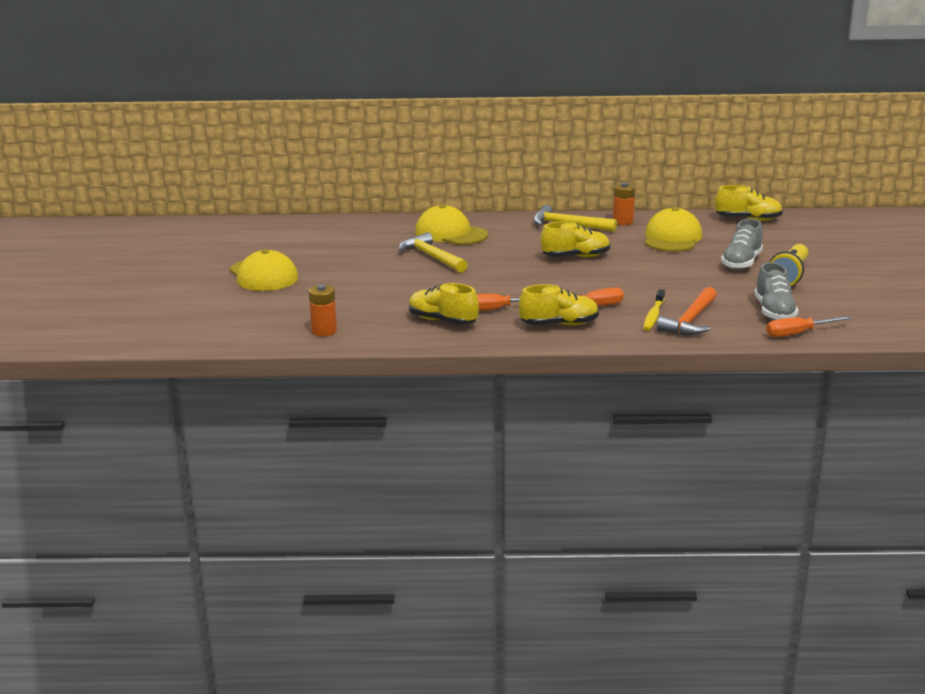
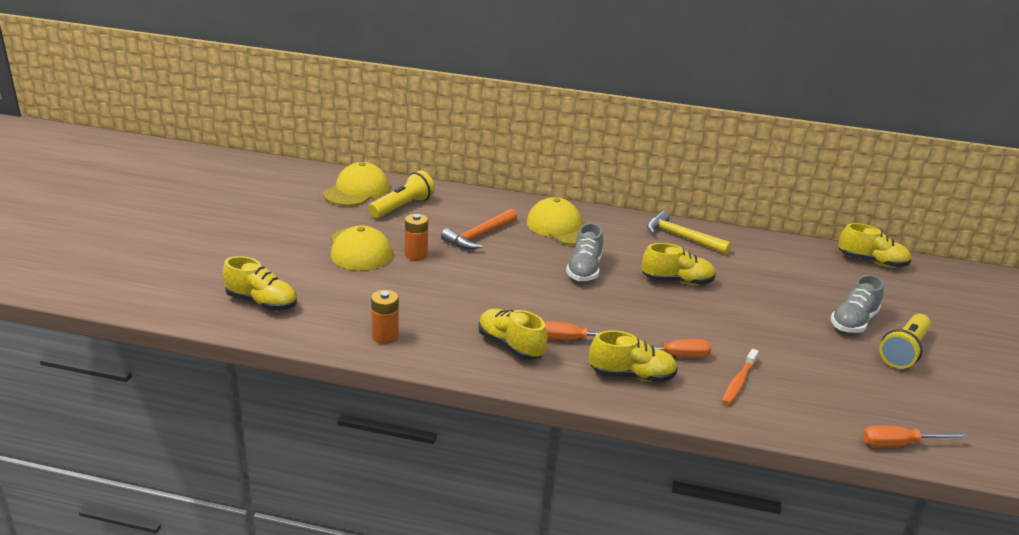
camera: 10 degrees right, 5 degrees up
yellow hammer [398,232,468,273] -> none
orange battery [613,183,635,225] -> orange battery moved to [405,214,428,260]
yellow toothbrush [643,289,665,331] -> orange toothbrush [722,349,759,405]
yellow cap [645,207,702,252] -> yellow cap moved to [323,162,389,206]
orange hammer [657,287,717,335] -> orange hammer moved to [441,209,517,249]
grey shoe [754,262,799,320] -> grey shoe moved to [566,223,603,281]
none -> yellow shoe [223,256,297,310]
none -> yellow flashlight [368,170,435,218]

